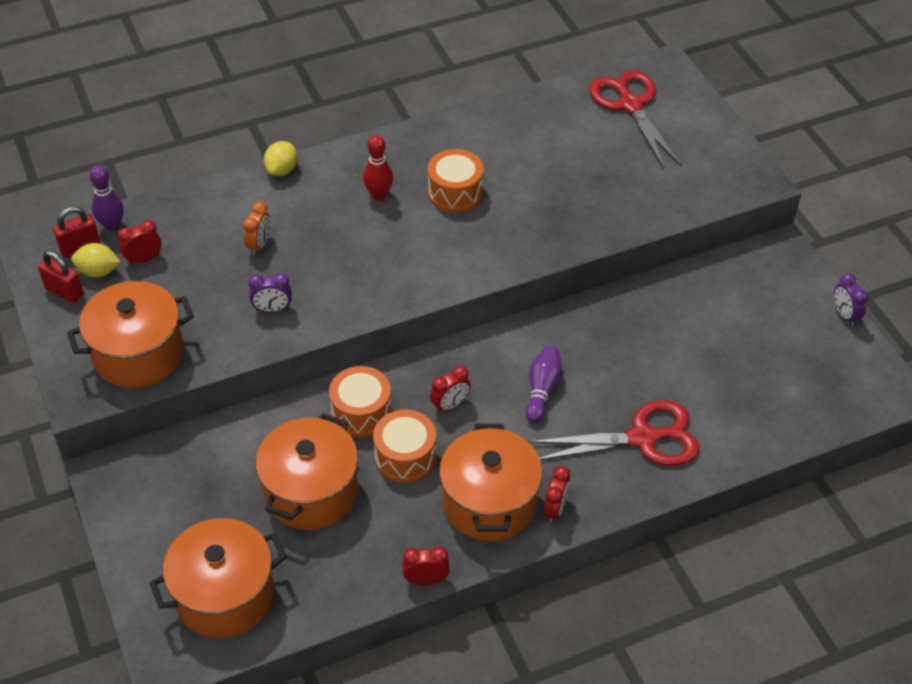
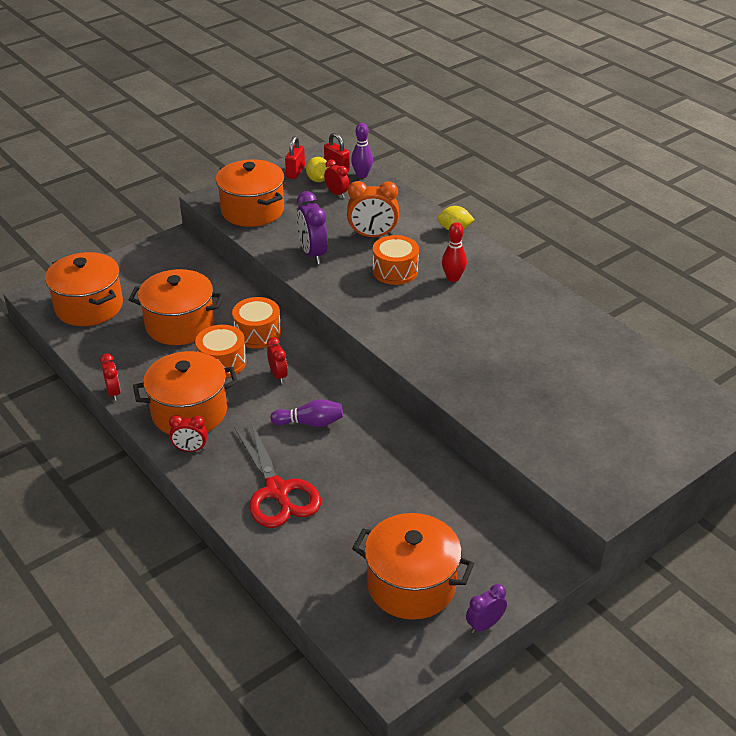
camera: 75 degrees right, 10 degrees down
orange clock [243,201,270,255] -> orange clock [347,181,399,237], size x1.67
purple clock [248,273,292,313] -> purple clock [297,191,328,264], size x1.67
orange drum [428,149,484,213] -> orange drum moved to [373,235,419,285]
red clock [430,366,471,413] -> red clock turned 150 degrees counterclockwise [267,337,288,383]
red scissors [589,70,681,168] -> none
none -> orange pot [352,513,474,620]

